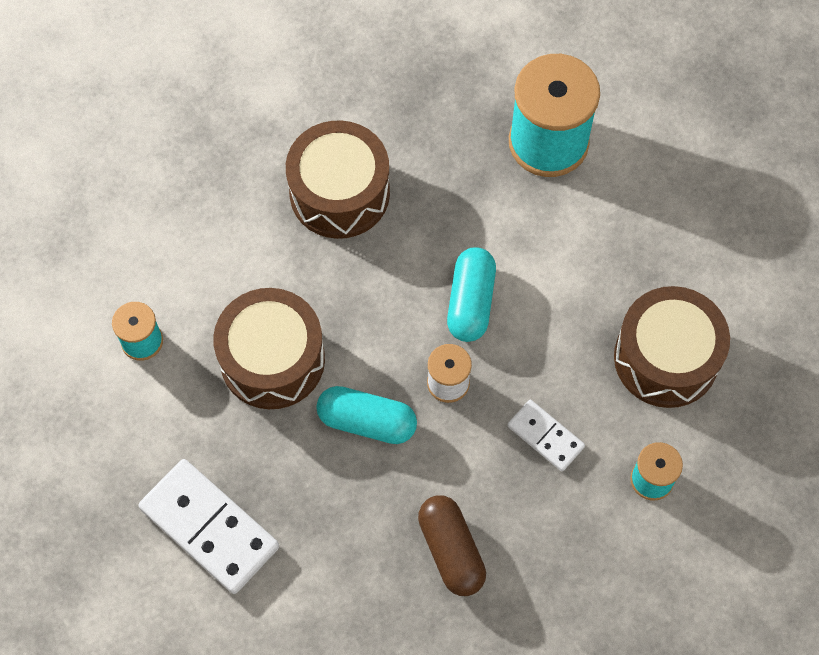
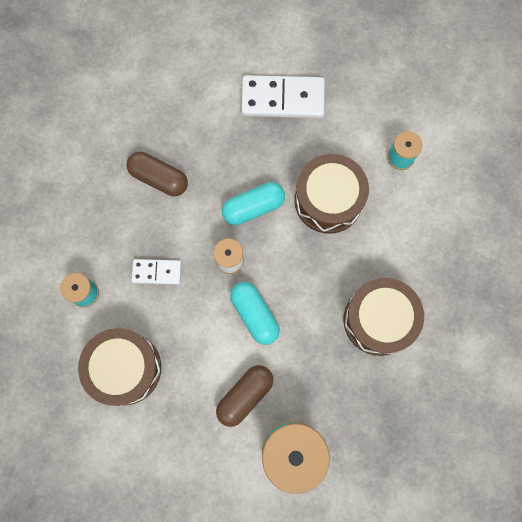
camera: 140 degrees right, 10 degrees up
none -> brown capsule [216,365,273,427]

